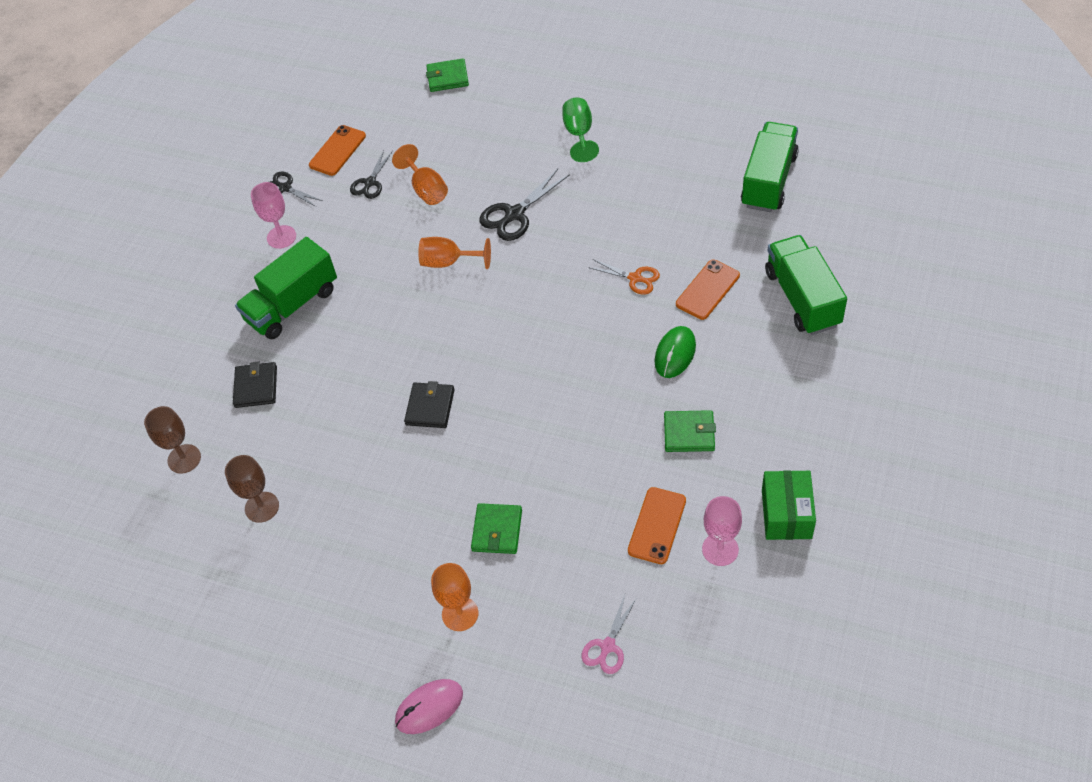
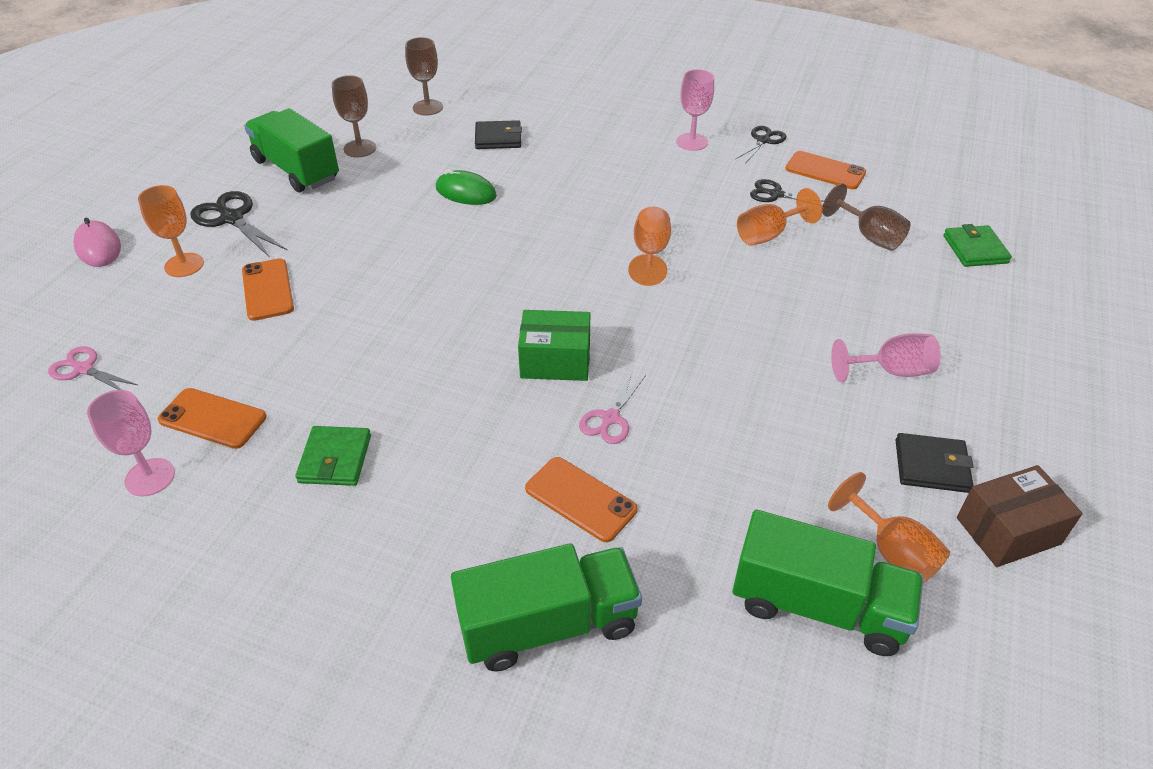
camera: 85 degrees right, 10 degrees down
green truck [235,237,337,339] -> green truck moved to [244,108,339,192]
black wallet [404,381,454,428] -> black wallet moved to [896,433,973,493]
green wallet [471,503,522,554] -> orange phone [242,258,294,321]
black scissors [479,169,570,241] -> black scissors moved to [190,191,288,257]
green goblet [562,98,599,162] -> pink goblet [831,333,941,382]
orange scissors [588,259,660,295] -> pink scissors [579,371,646,444]
green mouse [654,326,696,378] -> green mouse moved to [436,169,497,205]
green box [762,470,816,540] -> green box moved to [518,310,590,381]
none -> brown goblet [822,183,911,251]
none -> orange goblet [828,472,950,583]
none -> brown box [957,465,1083,567]

